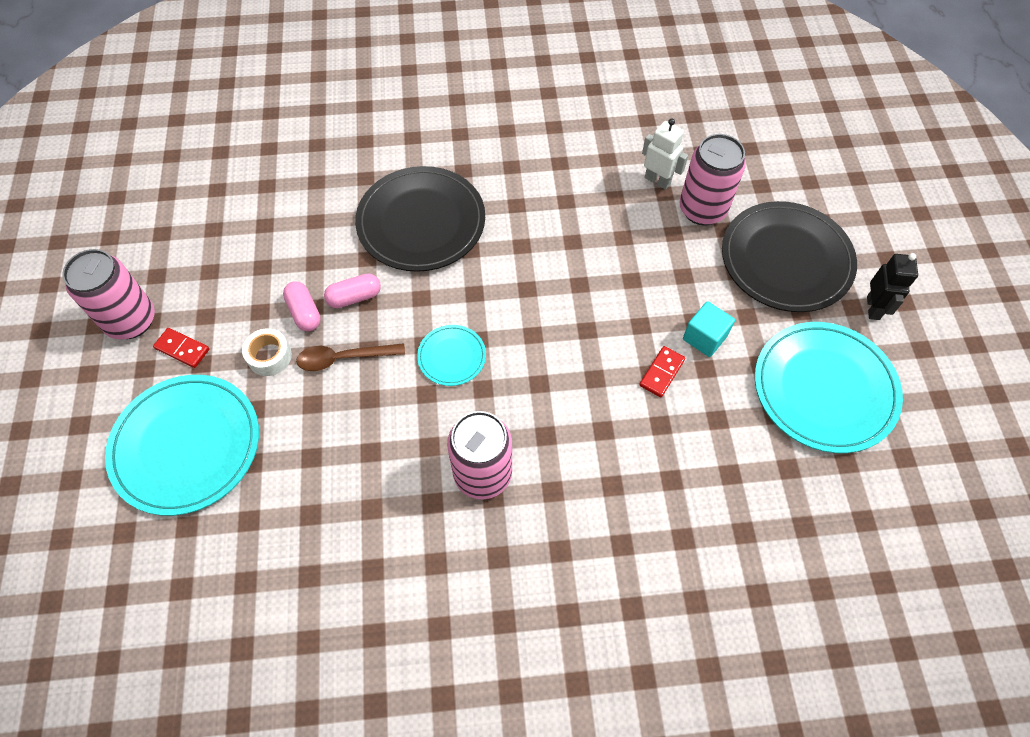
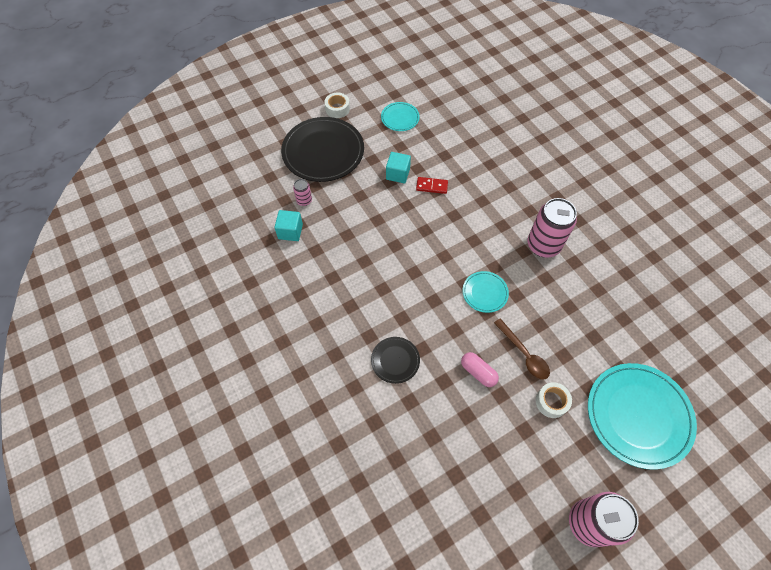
camera: 115 degrees left, 0 degrees up
red domino [153,328,209,368] -> none
pink capsule [283,281,321,331] -> none
black plate [355,166,485,272] -> black plate [371,337,420,384], size x0.49
white robot [642,119,688,190] -> turquoise cube [274,210,303,241]
pink can [679,134,746,226] -> pink can [293,179,312,206], size x0.47
turquoise plate [755,322,903,453] -> turquoise plate [381,102,420,131], size x0.49
black robot [867,253,918,320] -> white tape [325,93,350,118]

